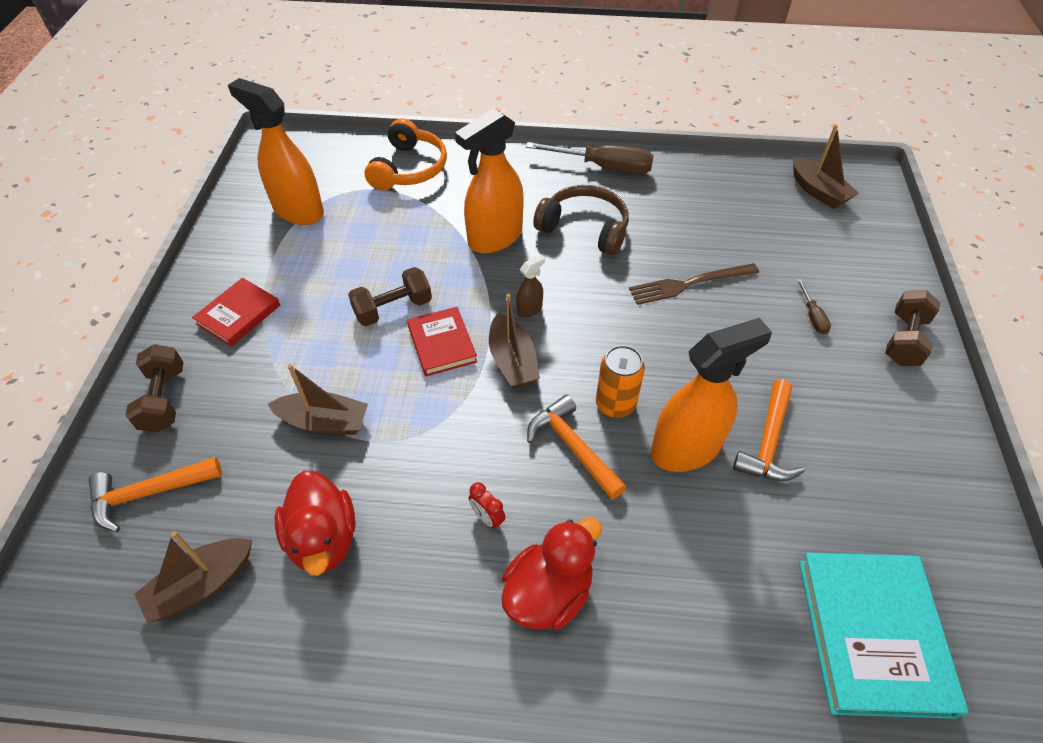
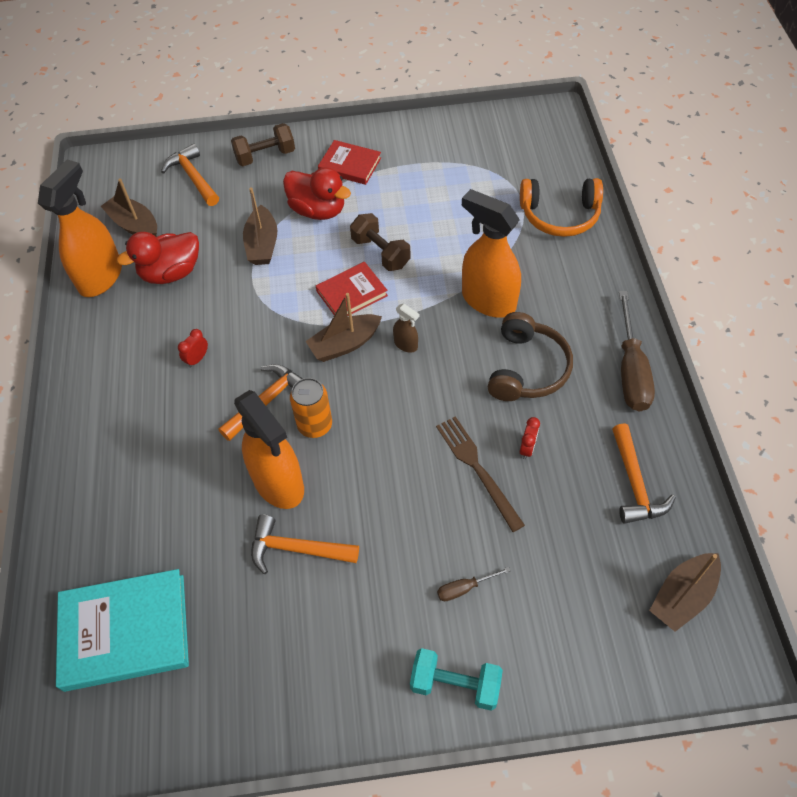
camera: 80 degrees right, 5 degrees up
orange spray bottle [228,78,324,225] -> orange spray bottle moved to [38,160,122,297]
red duck [501,517,602,630] -> red duck moved to [283,167,351,220]
brown dumbbell [885,290,941,366] -> turquoise dumbbell [410,648,503,711]
none -> red clock [520,417,540,459]
none -> orange hammer [612,423,676,524]

